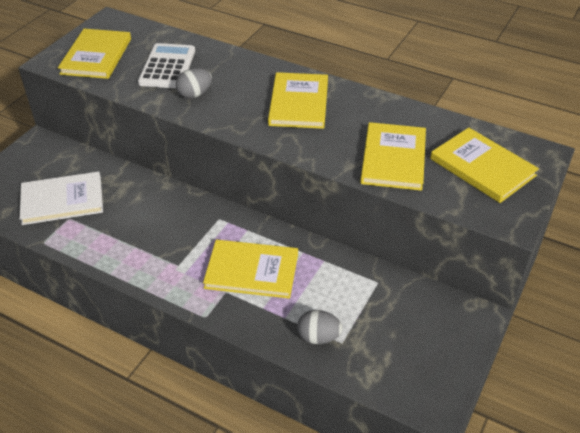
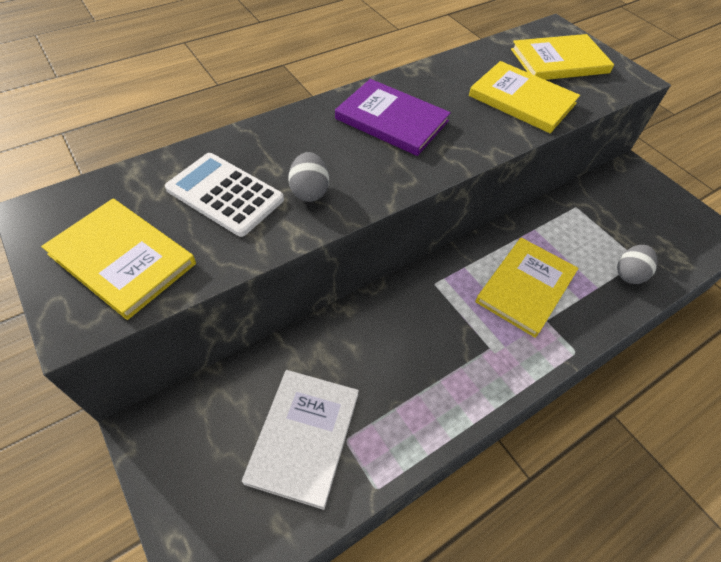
camera: 65 degrees left, 10 degrees up
yellow book [268,72,328,129] -> purple book [335,79,451,156]

